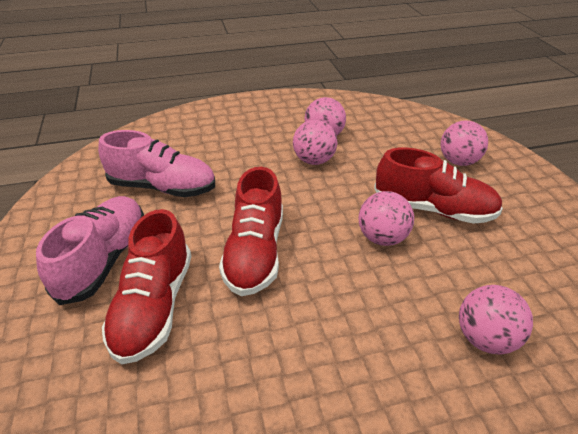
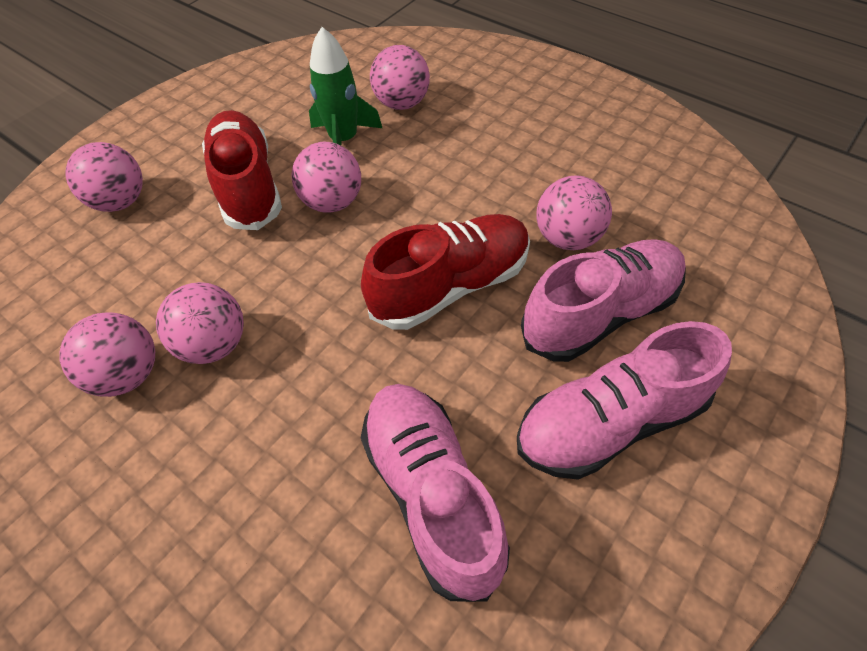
camera: 125 degrees left, 15 degrees up
red shoe [102,209,191,364] -> pink shoe [521,239,686,362]
none -> green rocket [309,27,382,145]
none -> pink ball [536,175,612,250]

